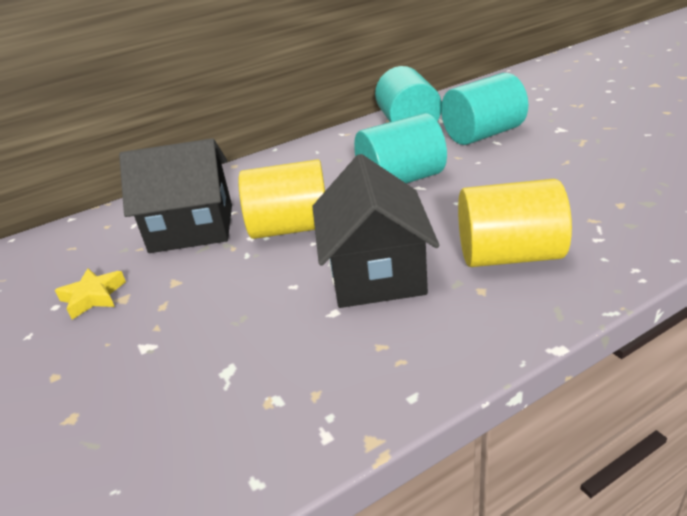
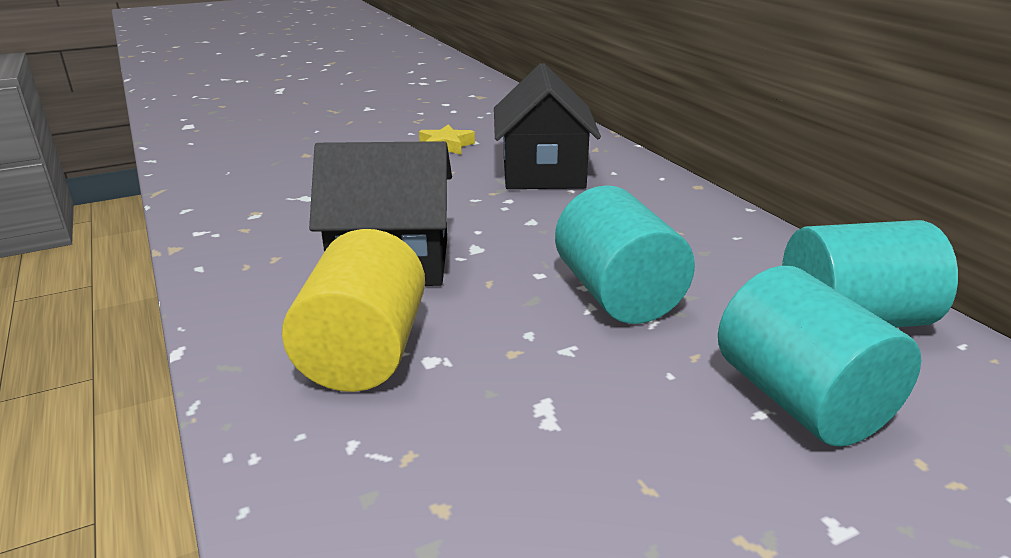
camera: 90 degrees right, 5 degrees down
yellow cylinder [238,159,325,239] -> none

